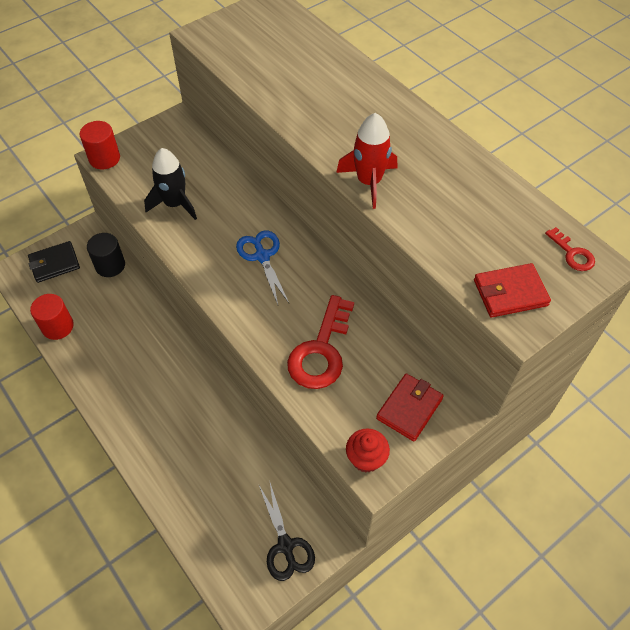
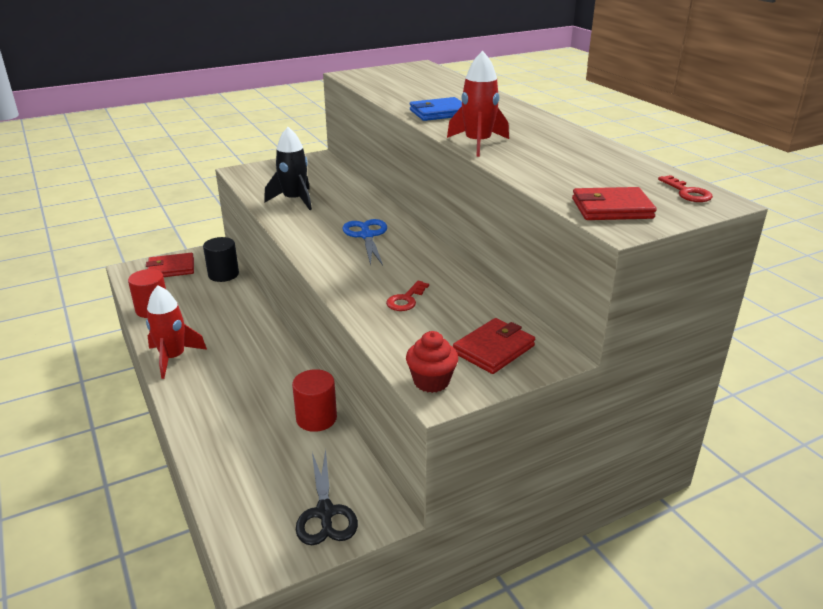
camera: 10 degrees right, 25 degrees down
black wallet [28,241,80,283] -> red wallet [146,253,194,277]
red cylinder [80,121,120,170] -> red cylinder moved to [292,369,337,432]
red key [287,295,354,389] -> red key [386,281,429,311], size x0.48
none -> red rocket [146,285,207,379]
none -> blue wallet [410,97,462,121]

